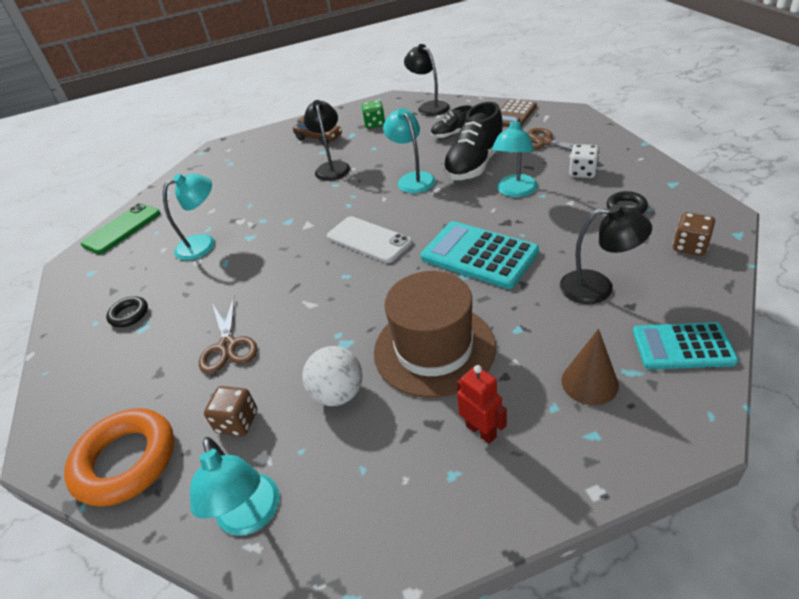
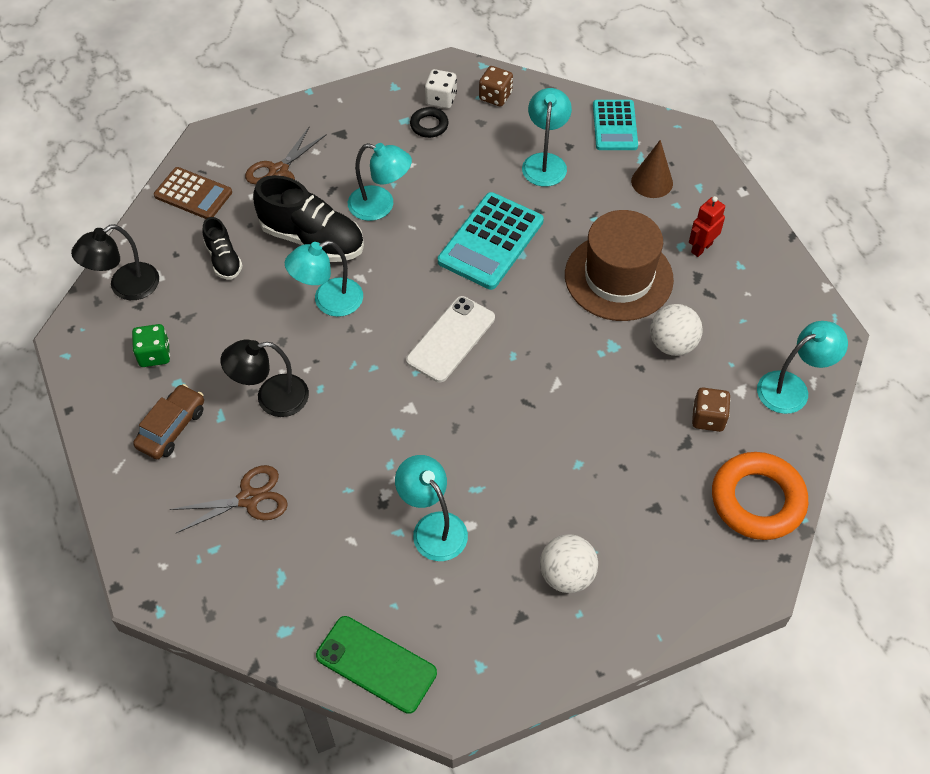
camera: 100 degrees left, 15 degrees up
black ring [106,296,148,327] -> white ball [540,534,598,593]
brown scissors [199,297,258,374] -> brown scissors moved to [170,465,288,533]
black lamp [560,205,652,304] -> turquoise lamp [522,88,572,187]
white dice [569,144,599,178] -> white dice moved to [425,69,457,109]

